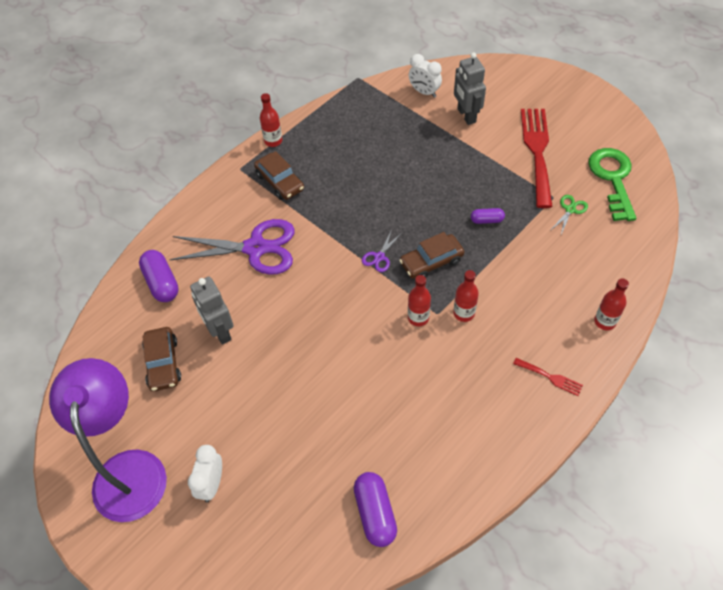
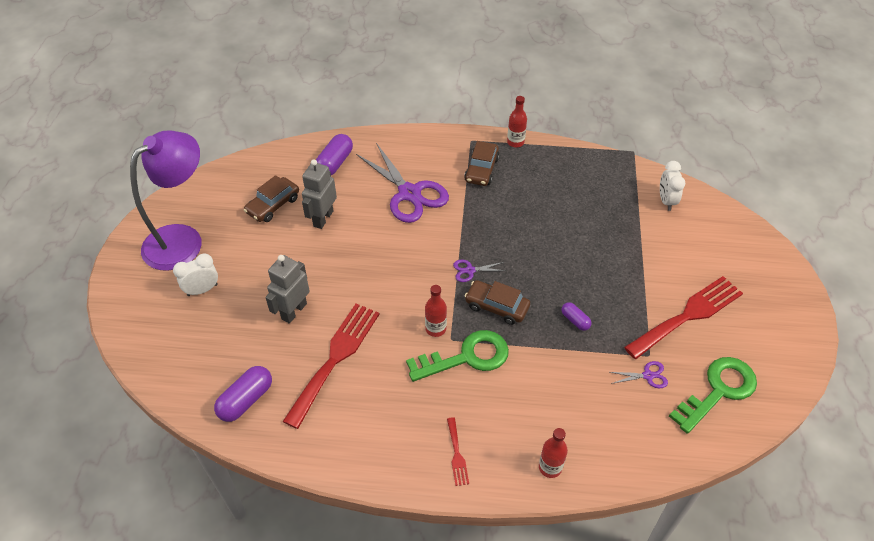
camera: 50 degrees right, 5 degrees down
red bottle [453,270,479,322] -> green key [406,330,509,382]
grey robot [454,52,486,125] -> grey robot moved to [265,255,310,324]
green scissors [551,195,588,234] -> purple scissors [610,361,668,388]
none -> red fork [282,303,380,429]

